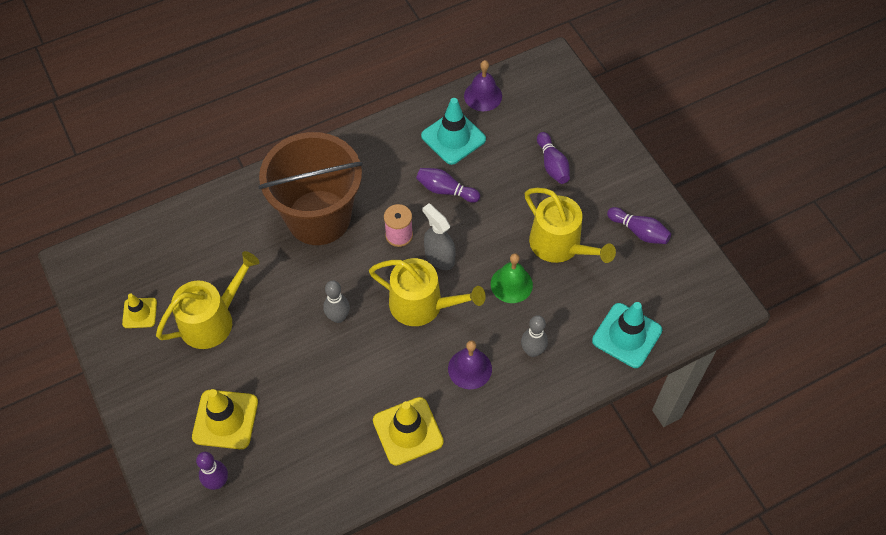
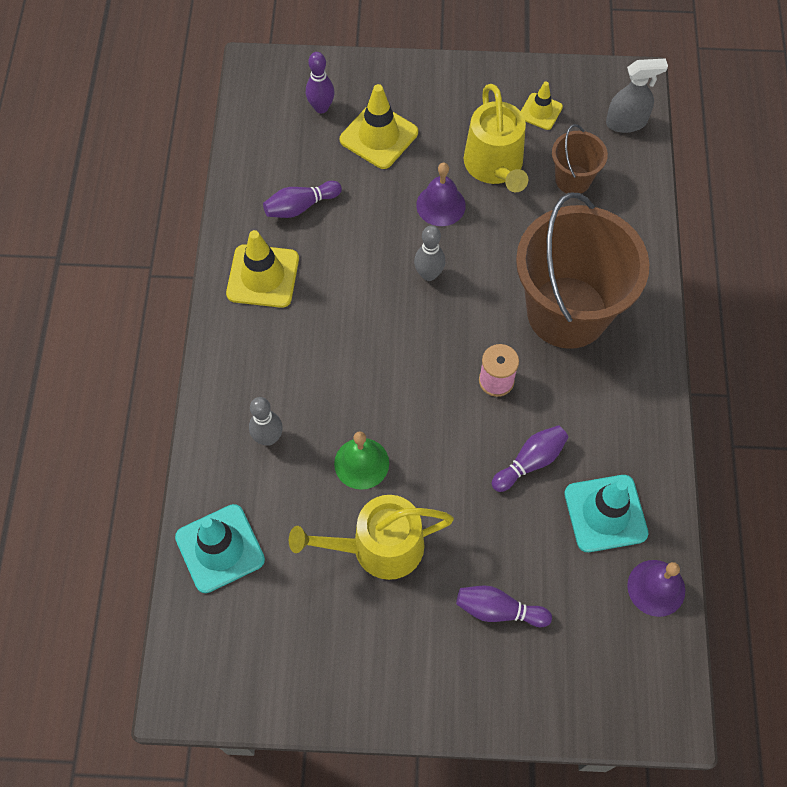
camera: 120 degrees right, 5 degrees up
yellow watering can [369,258,486,326] -> none
grey spray bottle [422,203,456,270] -> grey spray bottle moved to [606,58,668,133]
purple bell [448,341,492,389] -> purple bell moved to [416,163,466,226]
purple bowling pin [607,207,671,244] -> purple bowling pin moved to [263,181,342,218]
none -> brown bucket [552,124,608,194]

